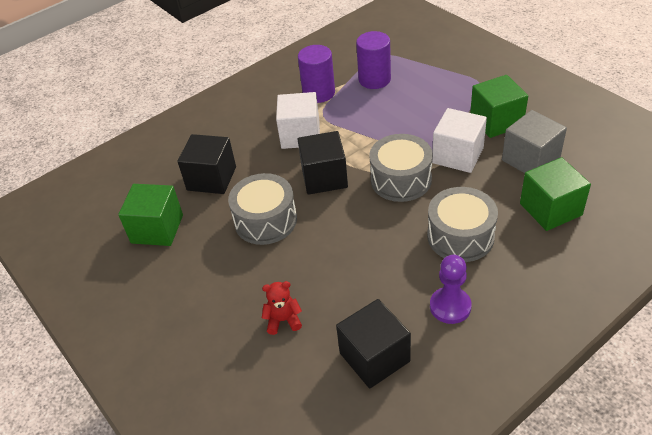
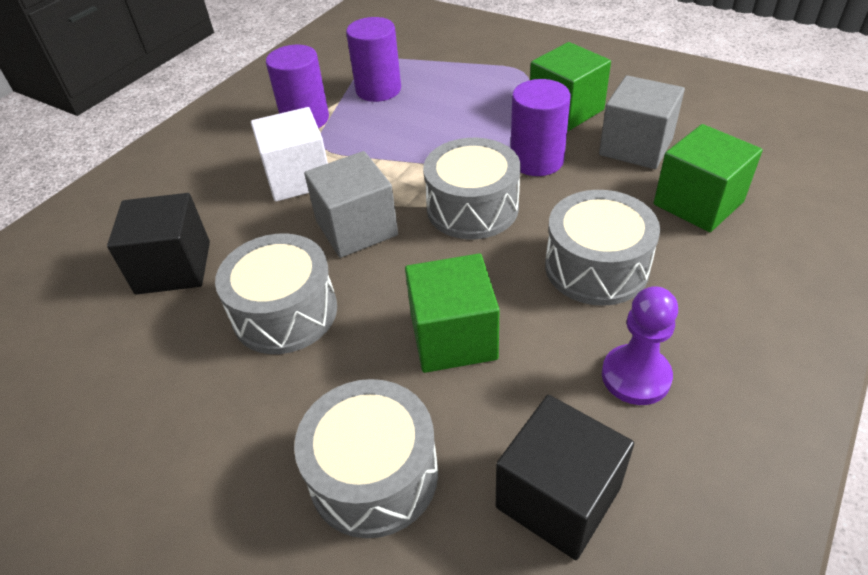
camera: 20 degrees left, 0 degrees up
green cube [118,184,183,246] -> green cube moved to [405,253,500,373]
red teddy bear [262,281,302,335] -> grey drum [294,379,438,538]
black cube [297,131,348,195] -> grey cube [304,151,398,258]
white cube [432,108,487,173] -> purple cylinder [511,79,571,176]

